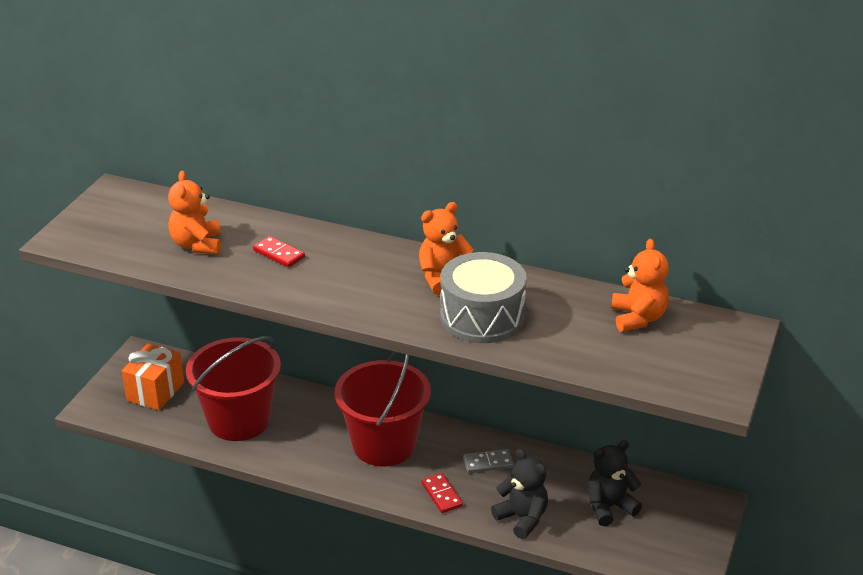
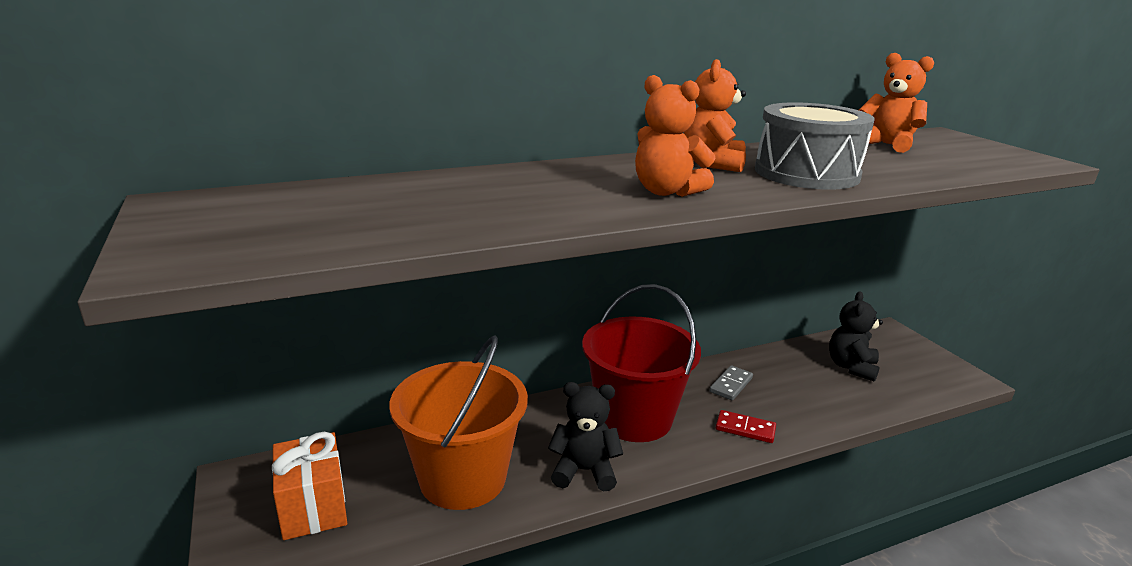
camera: 45 degrees left, 10 degrees down
orange teddy bear [168,171,221,254] -> orange teddy bear moved to [635,75,715,197]
red bucket [186,336,281,441] -> orange bucket [390,335,528,510]
red domino [253,236,305,268] -> none
black teddy bear [491,449,548,539] -> black teddy bear moved to [548,382,623,492]

